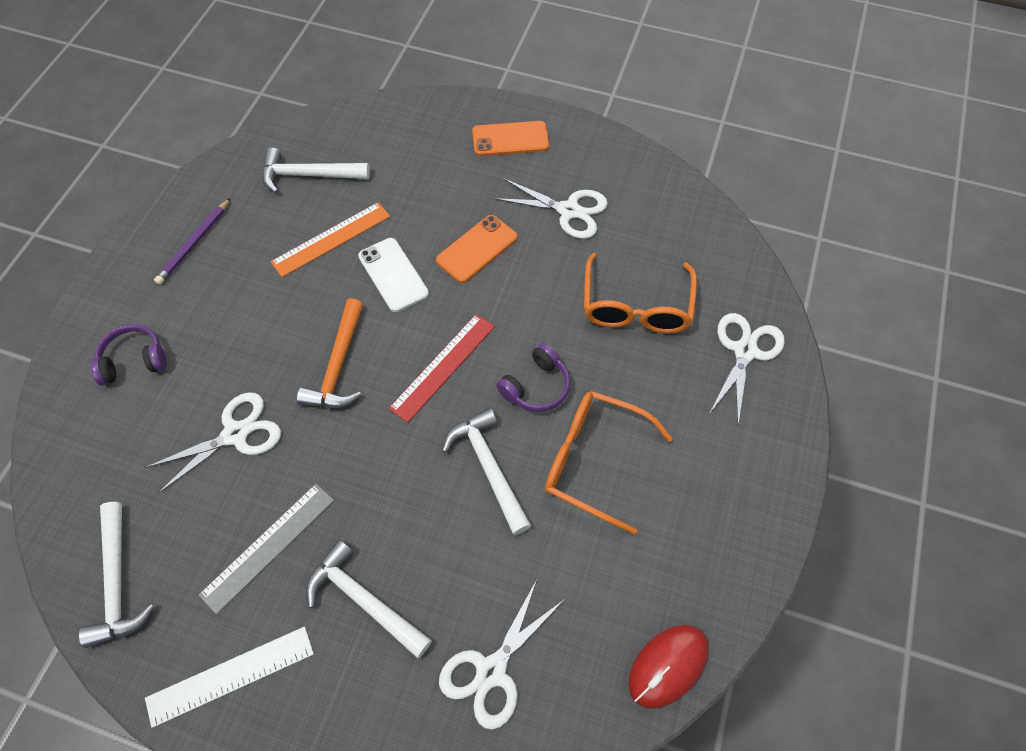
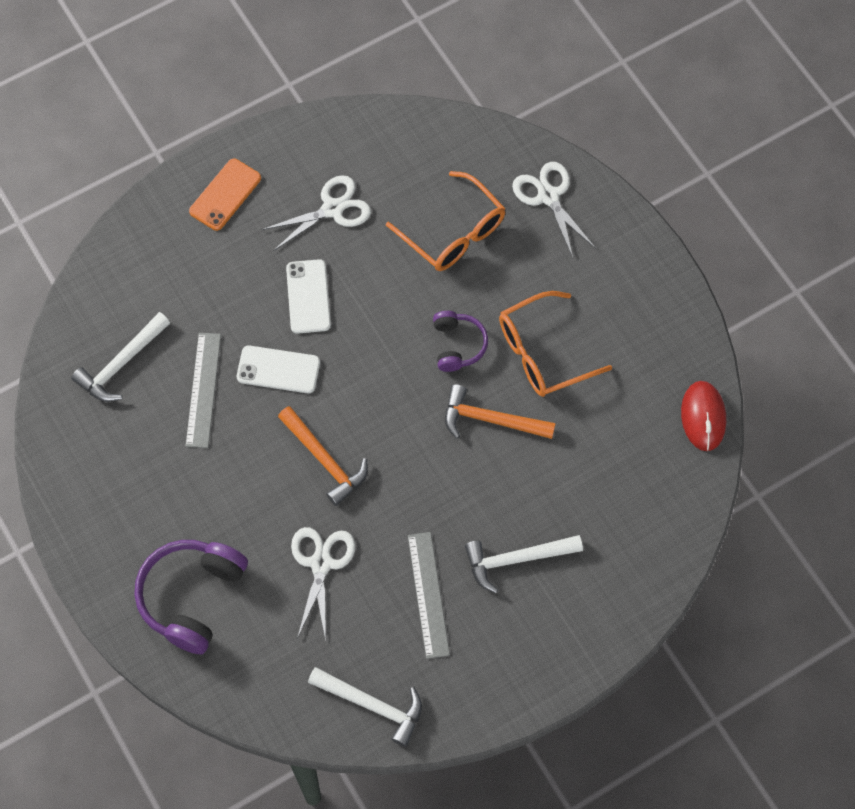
camera: 50 degrees left, 5 degrees up
purple headphones [90,324,167,385] -> purple headphones [134,540,248,654], size x1.72
white ruler [145,627,314,728] -> none
purple pencil [154,198,231,285] -> none
orange ruler [271,202,390,277] -> grey ruler [186,333,221,448]
red ruler [389,314,495,423] -> none
orange phone [436,215,517,283] -> white phone [286,259,331,334]
white scissors [439,580,565,730] -> none
white hammer [442,408,531,535] -> orange hammer [445,384,556,439]

